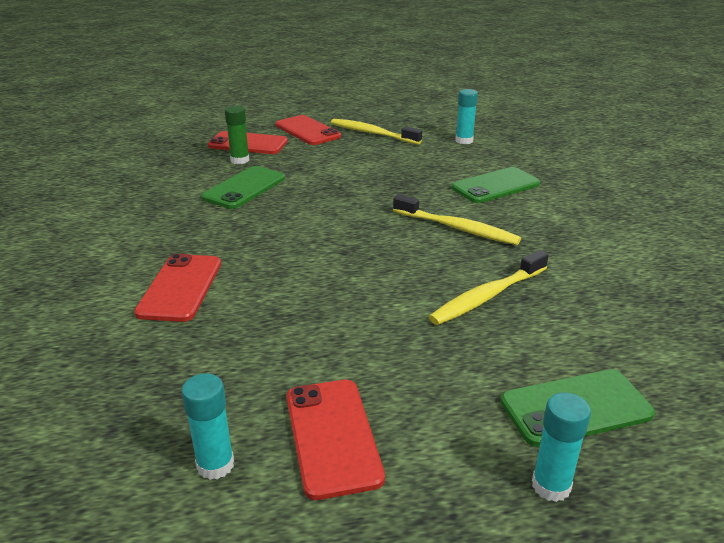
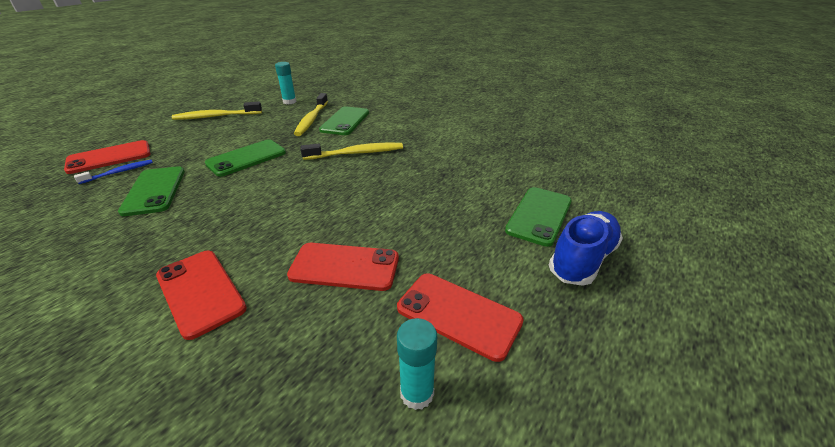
camera: 45 degrees left, 5 degrees up
green glue stick [225,106,249,164] -> blue toothbrush [74,160,153,184]
red phone [276,115,341,145] -> red phone moved to [287,243,399,291]
yellow toothbrush [429,250,549,325] -> yellow toothbrush moved to [294,93,328,136]
turquoise glue stick [532,393,591,502] -> blue shoe [549,211,623,286]
none -> green phone [205,139,286,177]

